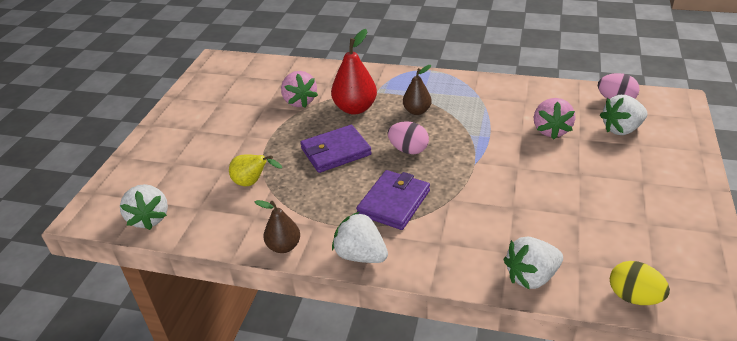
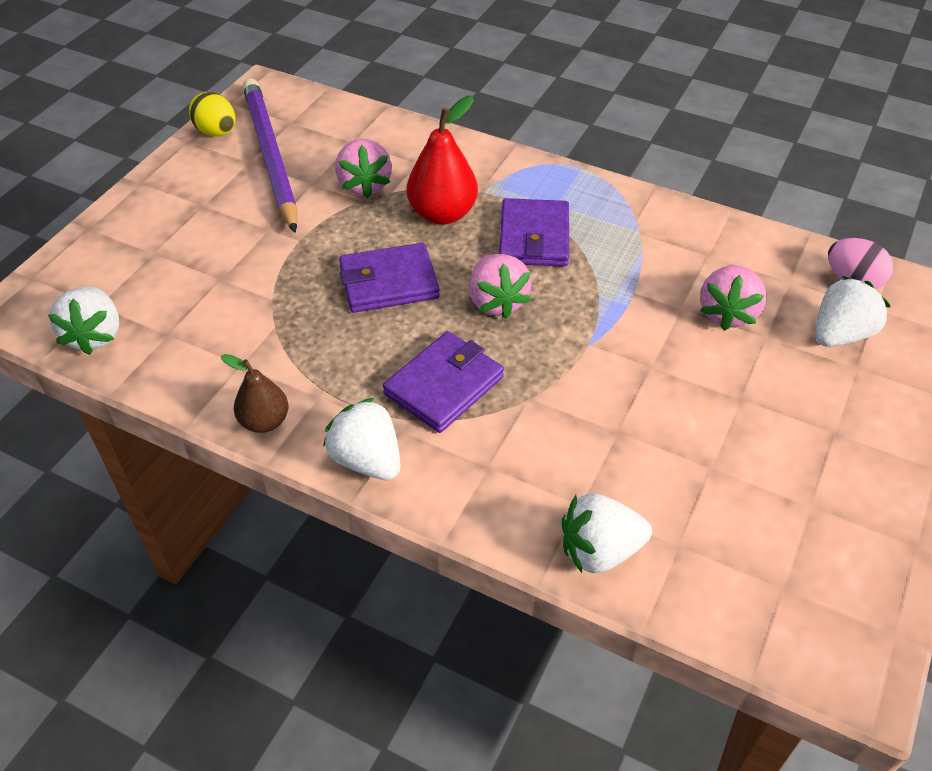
camera: 10 degrees right, 10 degrees up
yellow pear [229,155,282,186] -> none
pink egg [388,121,429,154] -> pink strawberry [469,254,532,319]
brown pear [403,65,432,115] -> purple wallet [499,198,569,267]
white strawberry [600,95,648,135] -> white strawberry turned 150 degrees clockwise [815,276,890,347]
yellow egg [610,261,670,305] -> yellow egg moved to [189,92,235,136]
none -> purple pencil [243,78,297,233]

